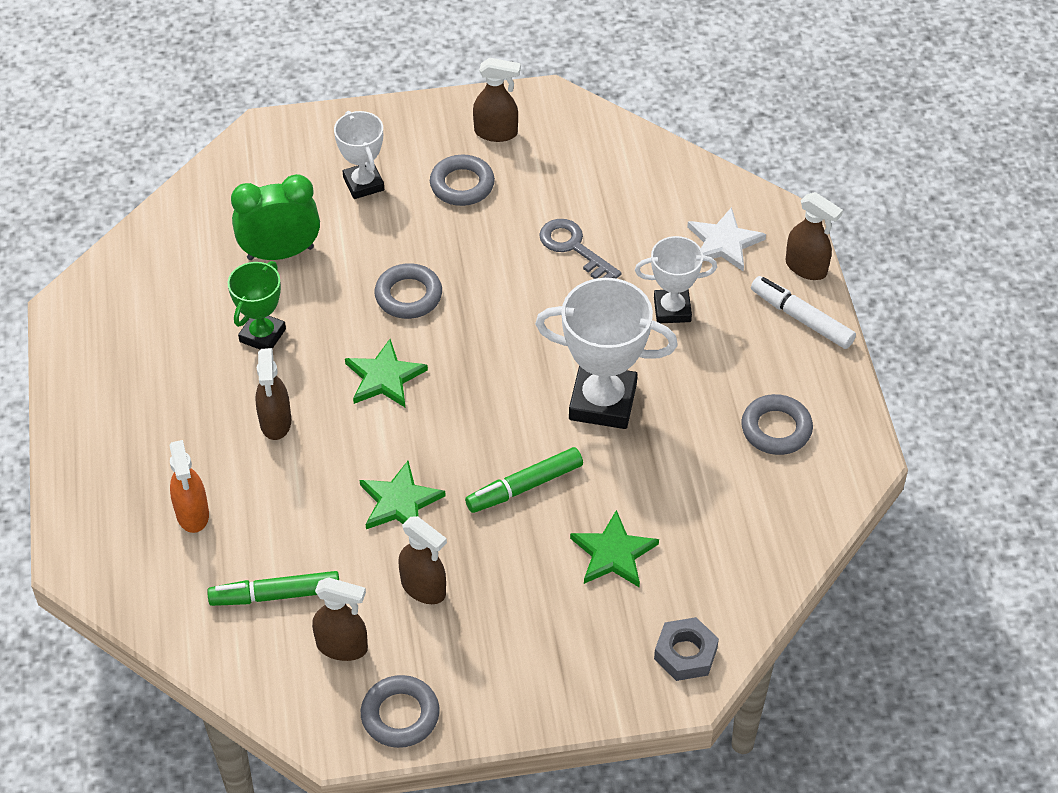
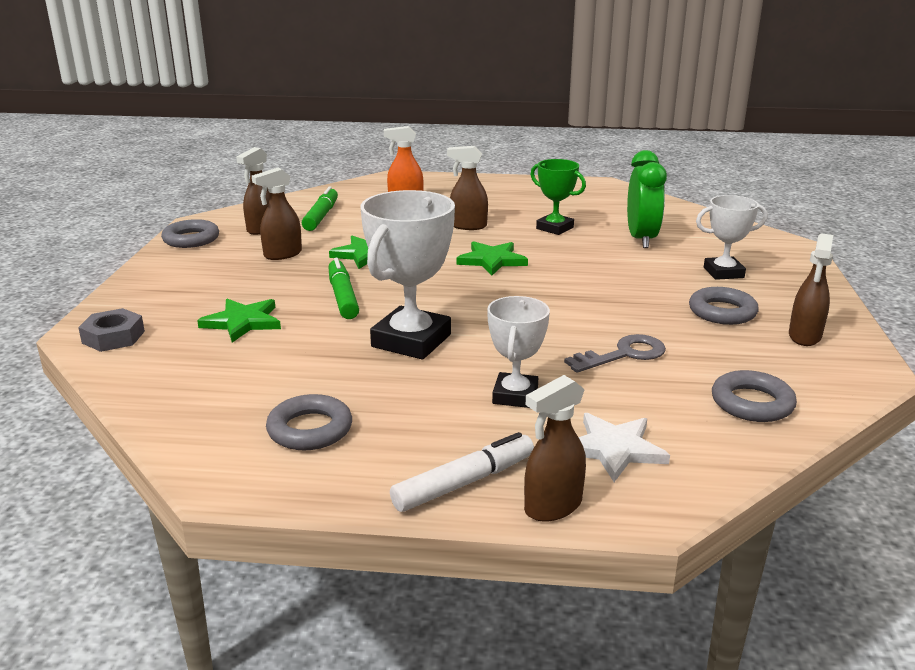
camera: 105 degrees right, 25 degrees down
grey ring [374,263,442,319] -> grey ring moved to [712,370,797,422]

